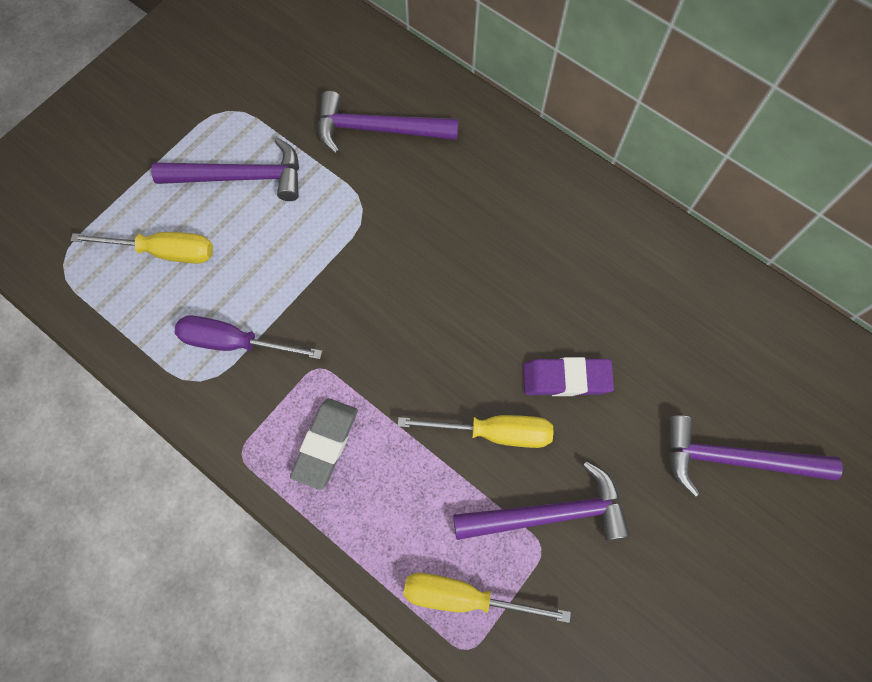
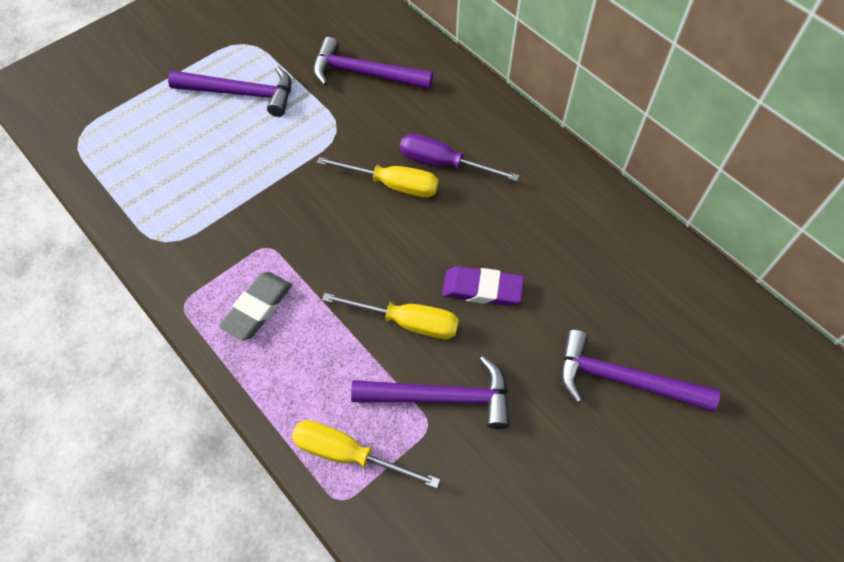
camera: 10 degrees right, 10 degrees down
yellow screwdriver [70,232,213,264] -> yellow screwdriver moved to [317,157,439,198]
purple screwdriver [175,315,322,359] -> purple screwdriver moved to [400,134,519,181]

